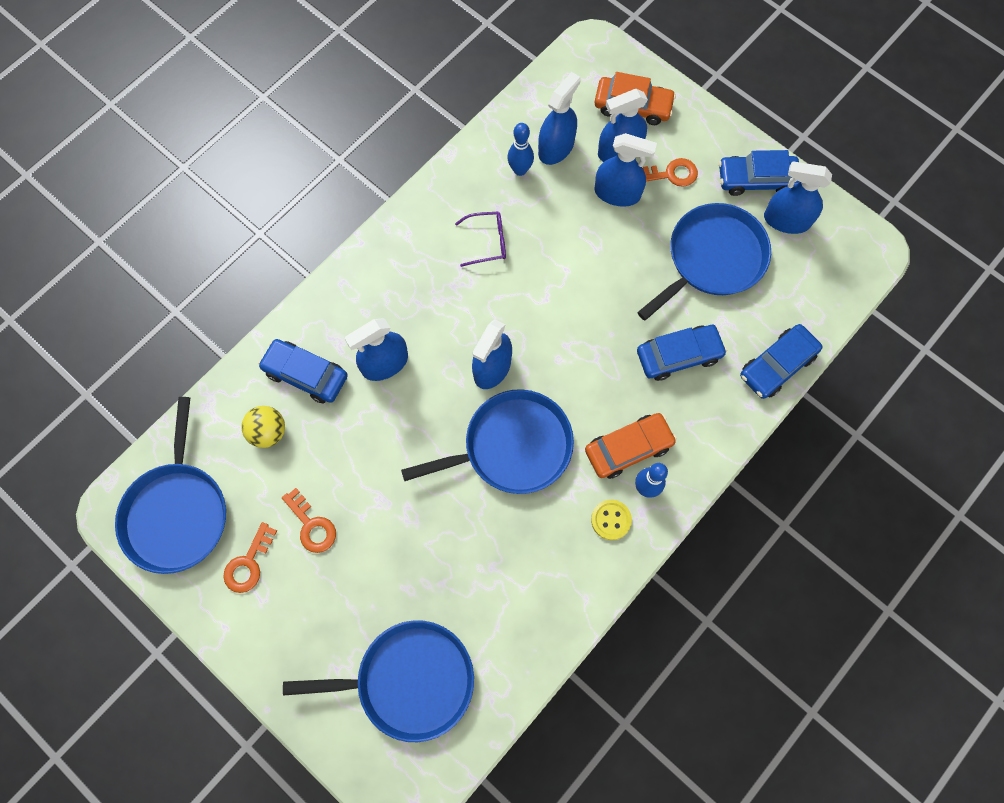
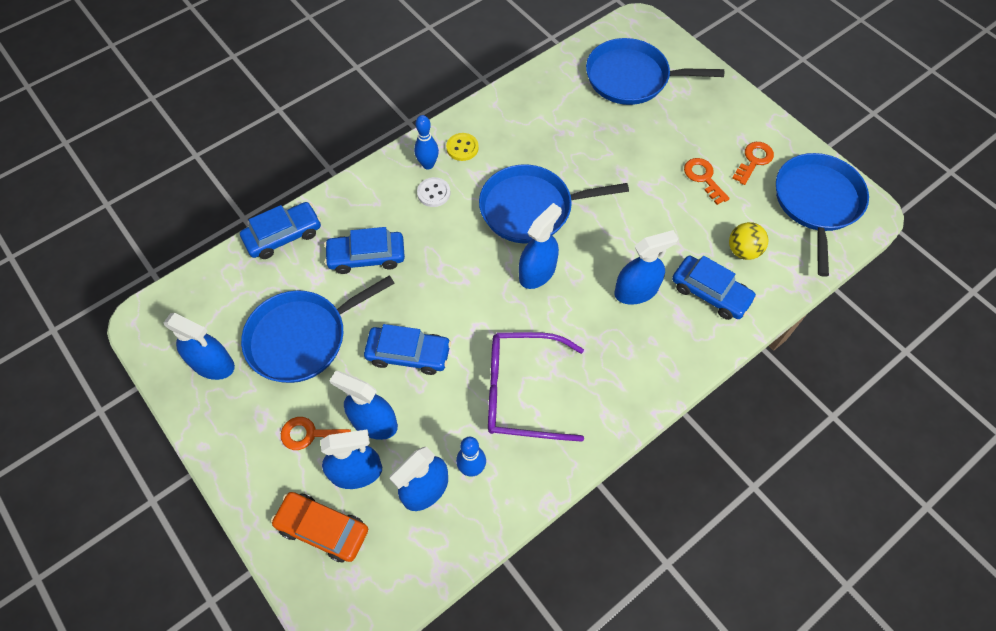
camera: 170 degrees left, 10 degrees down
purple glasses [455,211,506,267] -> purple glasses [488,332,584,442], size x1.95
orange car [585,413,677,479] -> white button [417,177,451,207]
blue car [719,150,800,196] -> blue car moved to [364,324,451,375]

